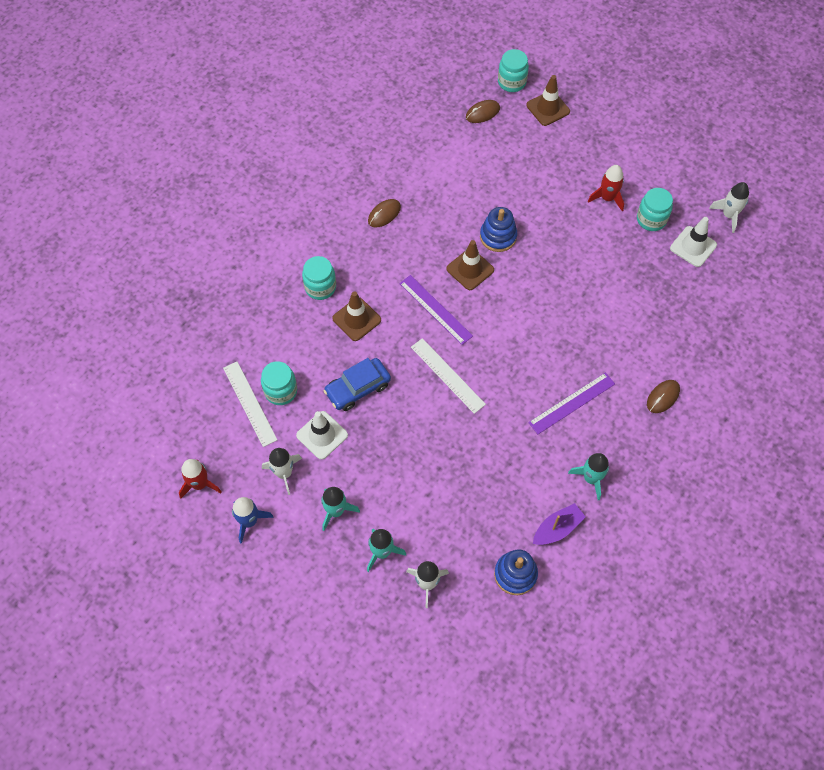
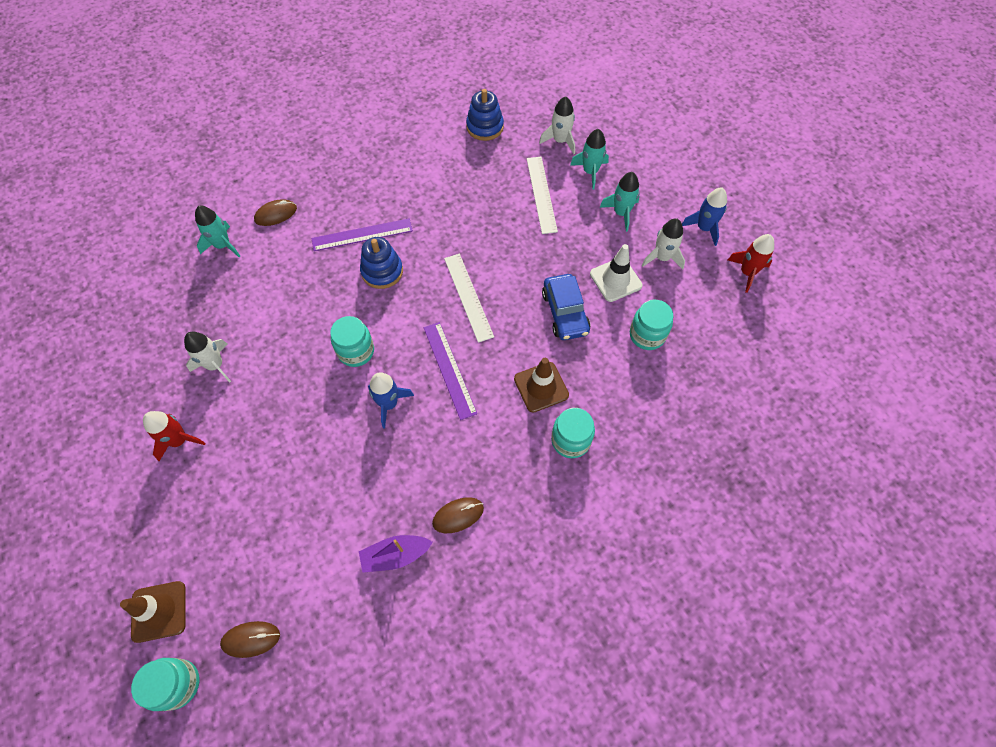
camera: 160 degrees left, 0 degrees up
white ruler [223,362,277,447] -> white ruler moved to [527,157,558,234]
blue car [323,358,391,411] -> blue car turned 90 degrees clockwise [542,274,591,340]
brown traffic cone [446,240,494,290] -> blue rocket [368,372,414,429]
blue stacking toy [480,207,517,252] -> blue stacking toy moved to [360,237,403,289]
purple boat [533,503,586,545] -> purple boat moved to [359,535,433,573]
turquoise rocket [568,453,609,500] -> turquoise rocket moved to [195,206,240,257]
turquoise jar [637,188,673,231] -> turquoise jar moved to [330,316,374,367]
white traffic cone [670,217,717,267] -> none
white rocket [709,182,749,233] -> white rocket moved to [184,331,231,383]

